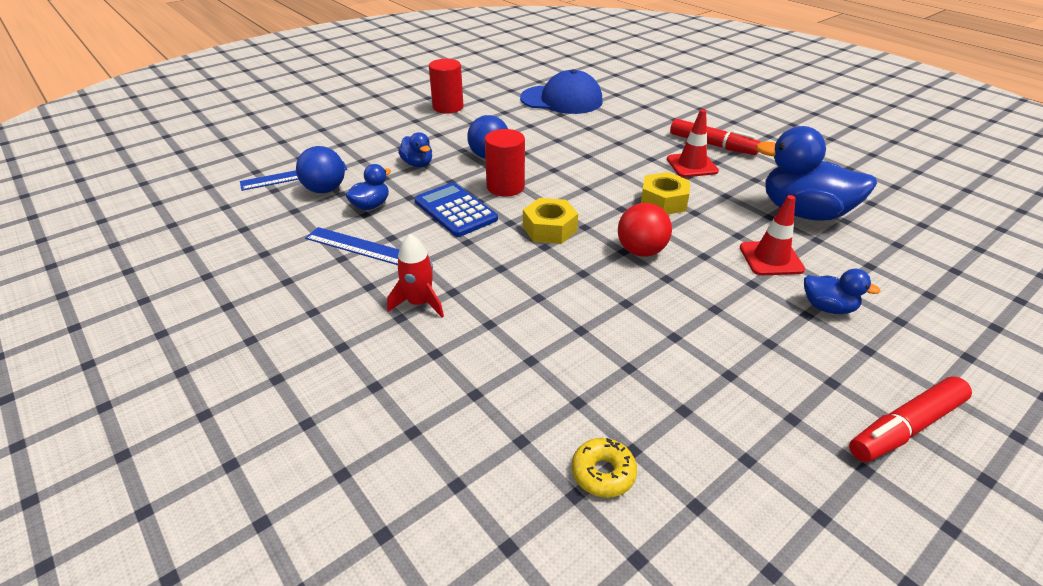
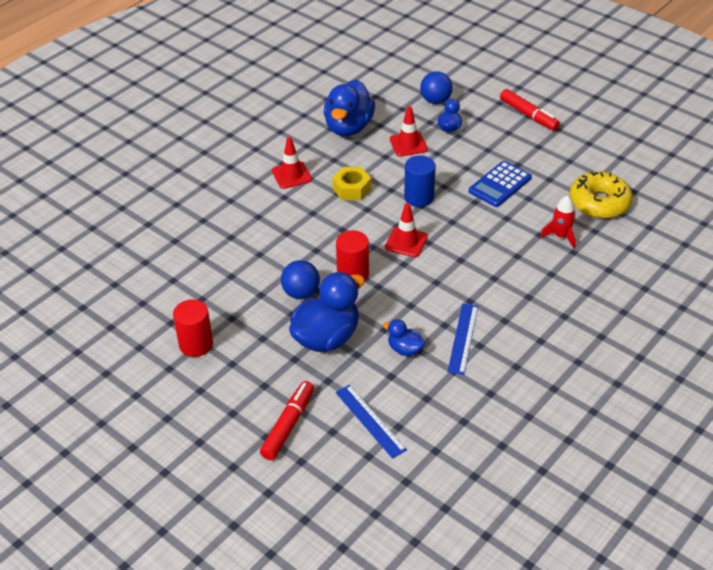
camera: 100 degrees left, 5 degrees up
blue ball [296,146,345,193] -> blue ball moved to [420,71,453,104]
red rocket [387,234,444,318] -> red rocket moved to [540,196,576,249]
blue duck [398,132,432,167] -> blue duck [289,272,365,352], size x2.06
blue calculator [414,182,498,237] -> blue calculator moved to [469,161,532,207]
blue cap [520,69,603,114] -> none
yellow nut [523,198,578,244] -> red traffic cone [385,203,428,257]
yellow donut [572,438,637,498] -> yellow donut [570,172,633,219], size x2.03
red ball [618,203,672,257] -> blue cylinder [404,156,436,207]
red marker [670,119,760,155] -> red marker moved to [260,381,314,460]

